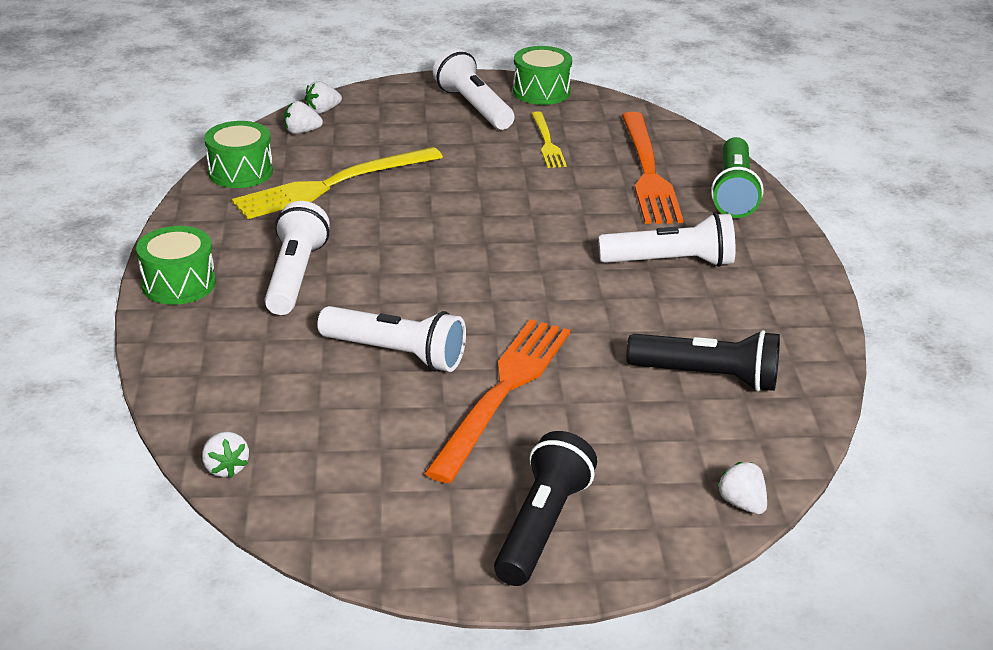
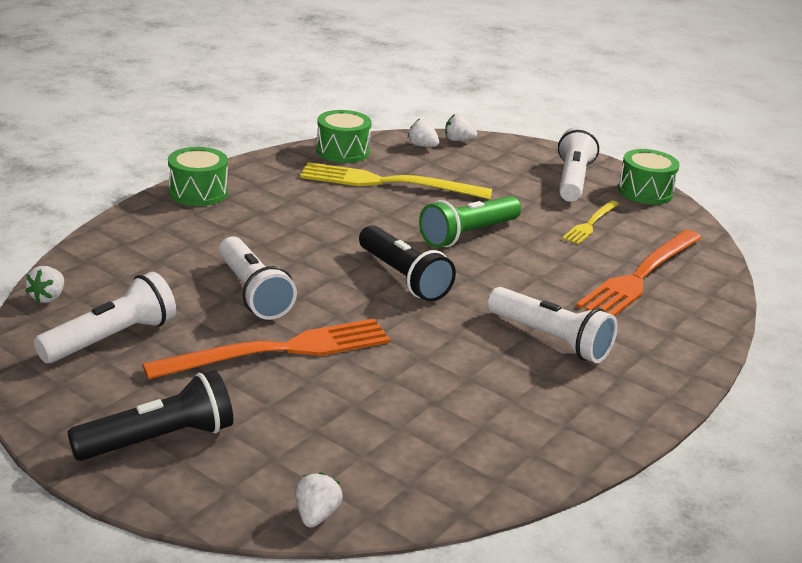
camera: 40 degrees right, 5 degrees down
white flashlight [265,201,330,315] -> white flashlight moved to [34,272,176,363]
black flashlight [626,330,780,392] -> black flashlight moved to [359,225,456,302]
green flashlight [711,137,763,218] -> green flashlight moved to [419,196,521,248]

